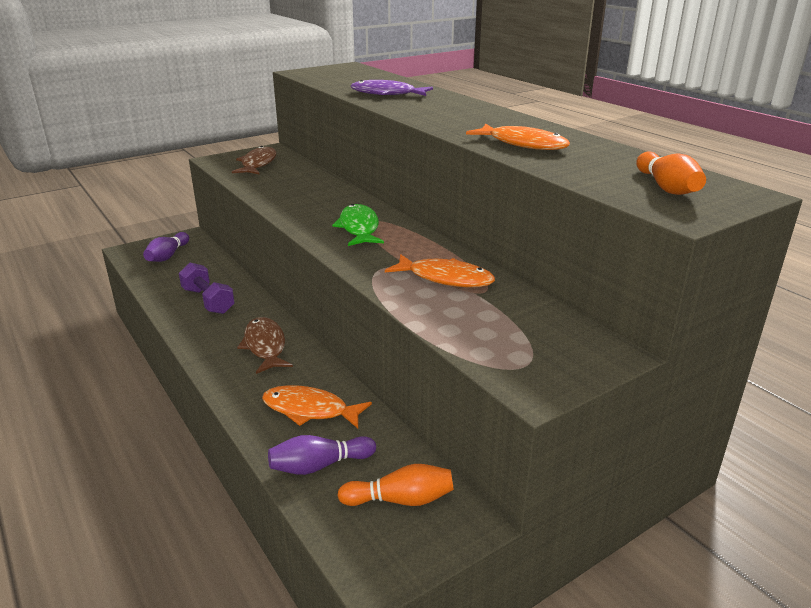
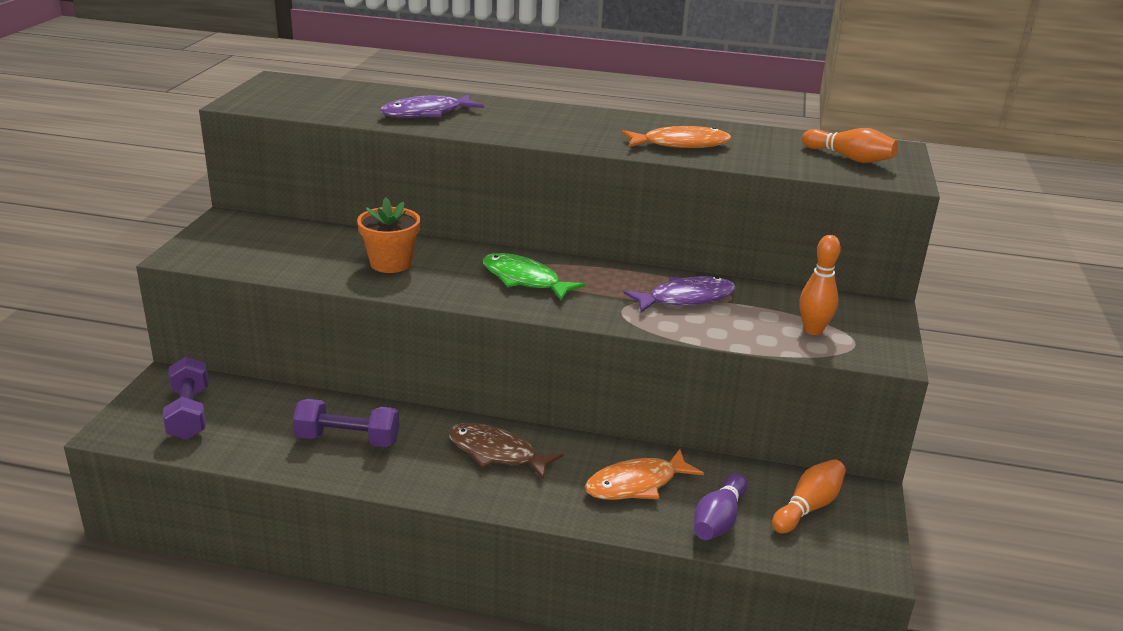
camera: 45 degrees left, 0 degrees up
purple bowling pin [143,232,189,262] -> purple dumbbell [163,356,208,440]
brown fish [232,146,277,174] -> none
orange fish [385,254,495,287] -> purple fish [624,276,736,313]
none -> orange flower pot [357,197,420,273]
none -> orange bowling pin [799,235,841,335]

